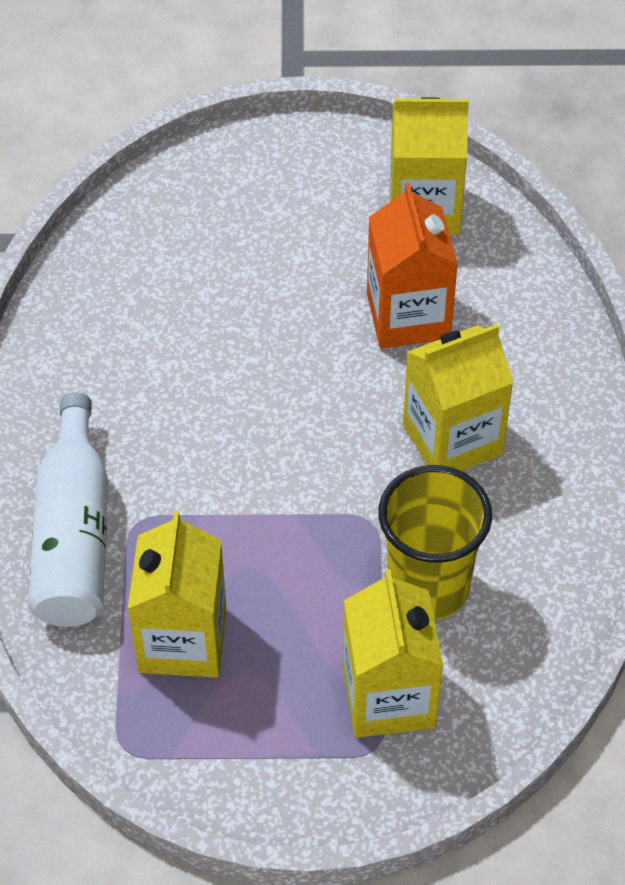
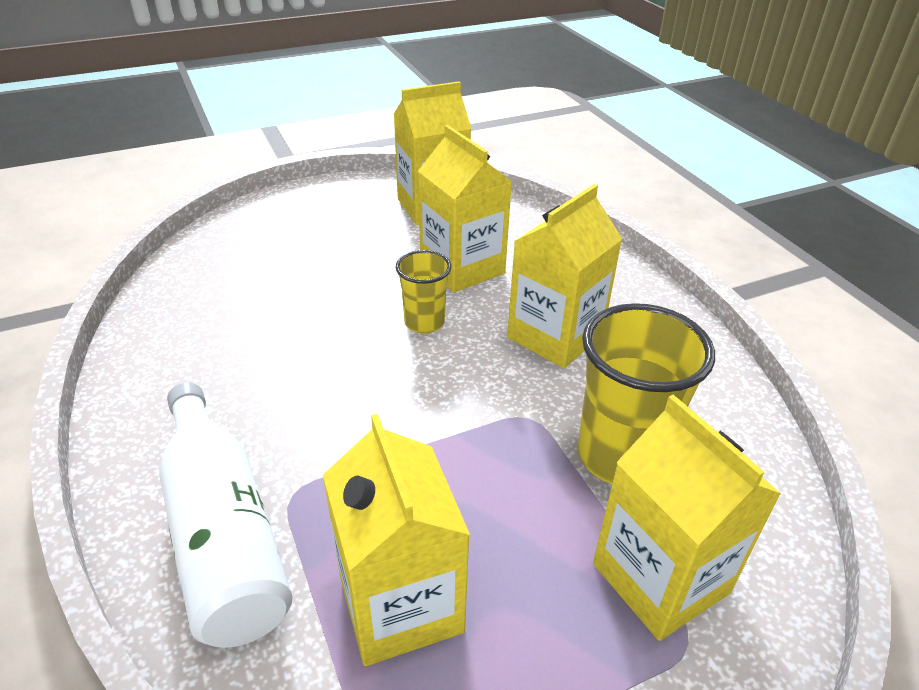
camera: 25 degrees left, 15 degrees down
orange carton [367,182,458,349] -> yellow carton [418,125,512,293]
none -> yellow cup [396,250,452,334]

